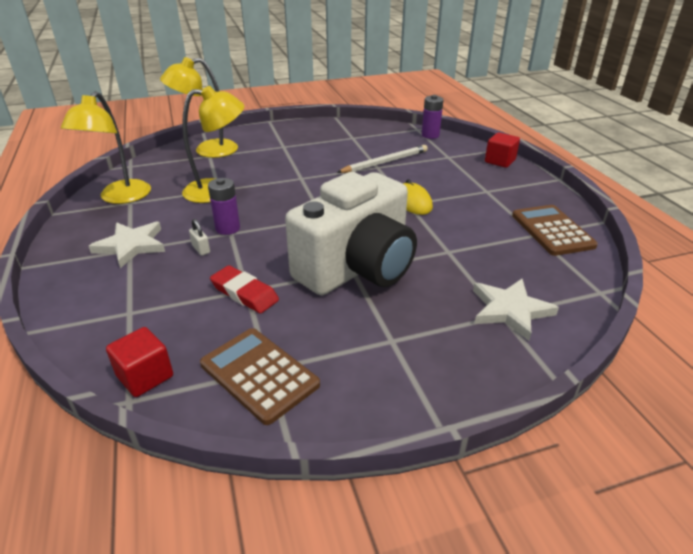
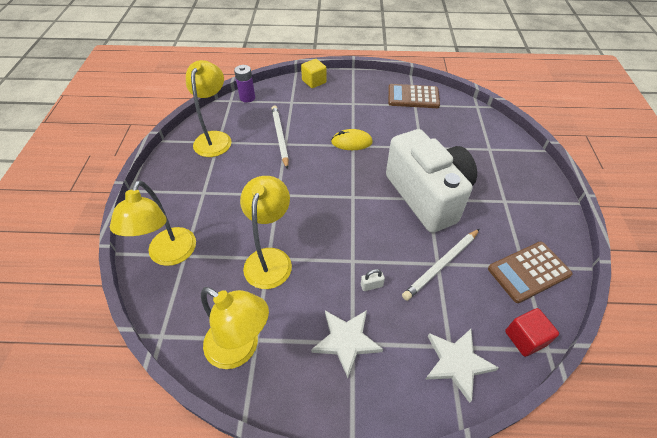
camera: 70 degrees left, 15 degrees up
purple battery [208,178,240,235] -> none
red eraser [210,265,279,313] -> white pencil [402,229,480,301]
white star [473,279,559,341] -> white star moved to [425,329,499,403]
red cube [485,132,520,168] -> yellow cube [301,59,327,88]
none -> yellow lamp [186,60,232,157]

